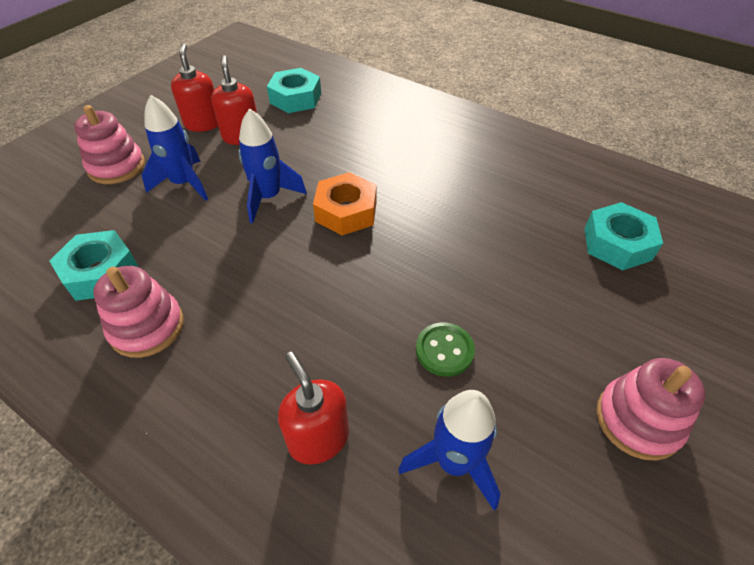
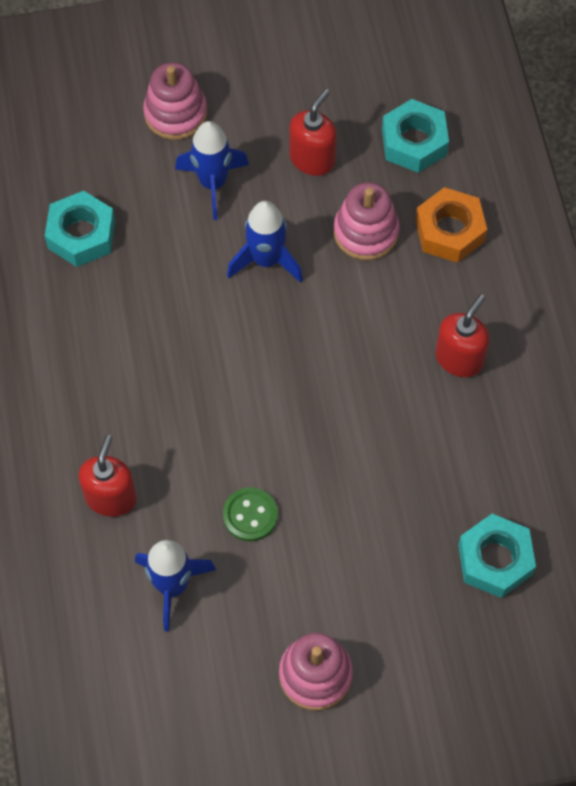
camera: 45 degrees right, 15 degrees up
pink stacking toy [93,266,184,358] -> pink stacking toy moved to [334,182,400,260]
red soap dispenser [171,44,218,132] -> red soap dispenser moved to [435,294,489,377]
orange nut [313,172,377,235] -> orange nut moved to [415,187,487,263]

